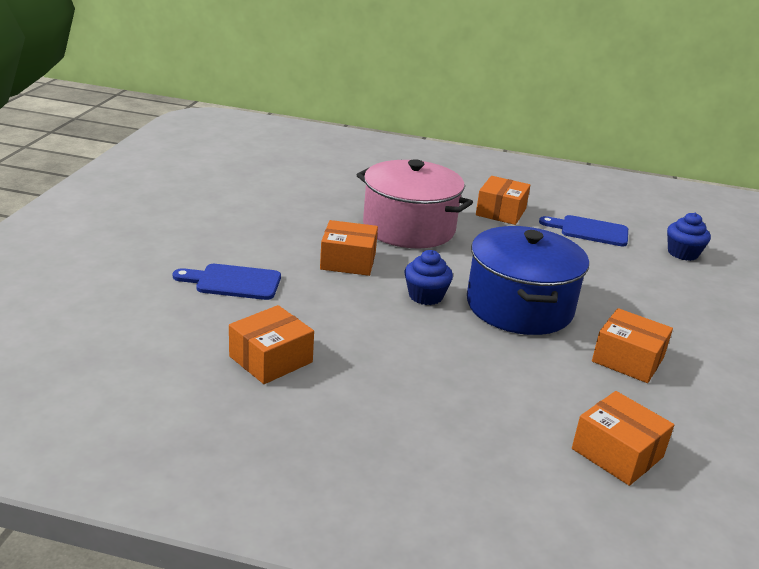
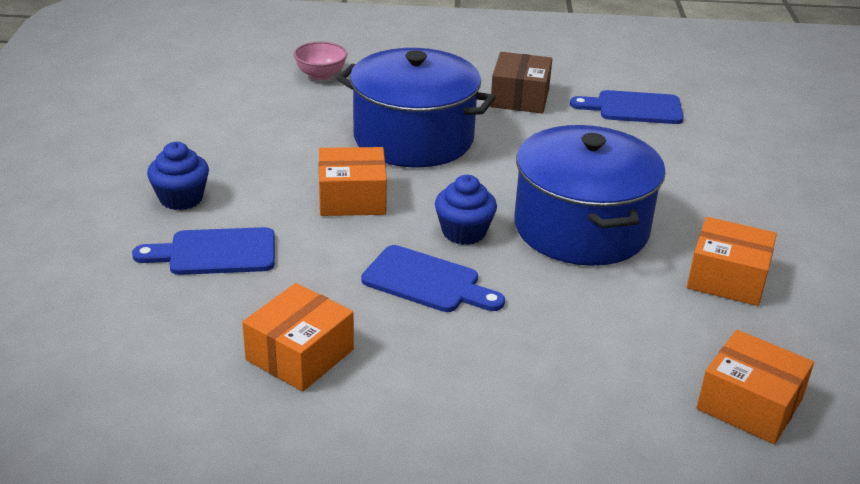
camera: 10 degrees left, 5 degrees up
pink pot [357,159,473,248] -> blue pot [337,48,496,168]
orange box [476,176,530,225] -> brown box [490,52,552,113]
blue cupcake [667,213,711,261] -> blue cupcake moved to [147,142,209,210]
none -> pink bowl [293,42,347,80]
none -> blue cutting board [361,245,505,312]

